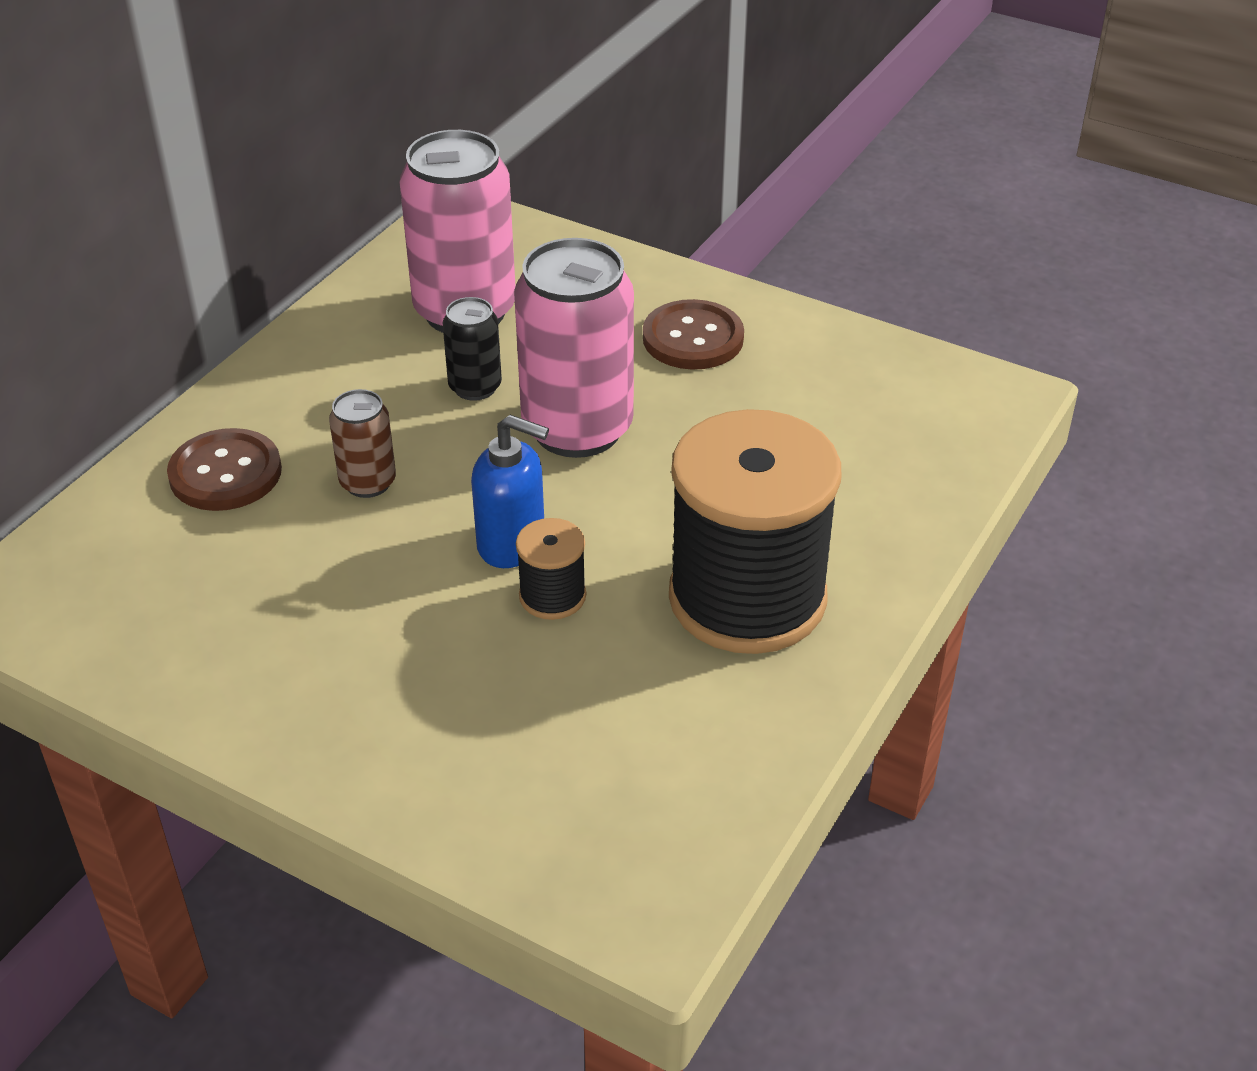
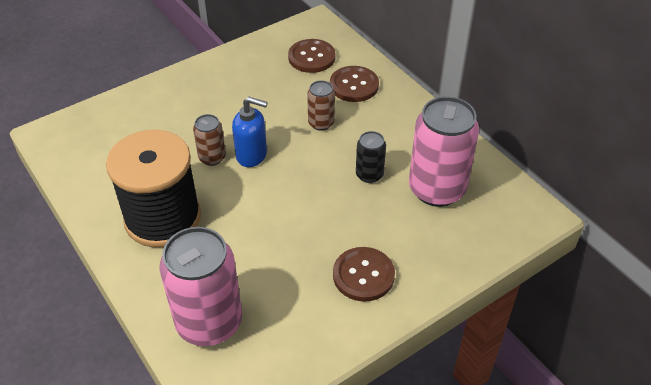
camera: 115 degrees right, 5 degrees up
blue soap dispenser [471,415,549,568] -> blue soap dispenser turned 120 degrees counterclockwise [232,97,268,167]
pink can [514,238,634,458] -> pink can moved to [159,227,242,346]
black spool [516,518,586,620] -> brown can [193,114,226,166]
none -> brown button [288,39,336,73]

